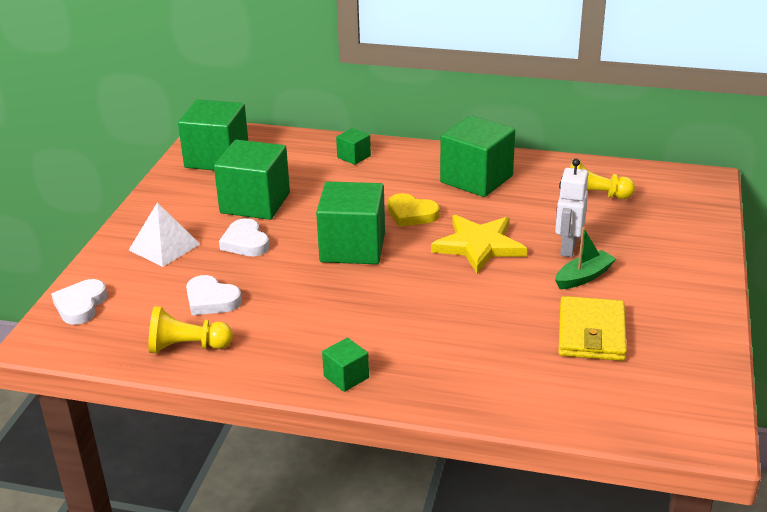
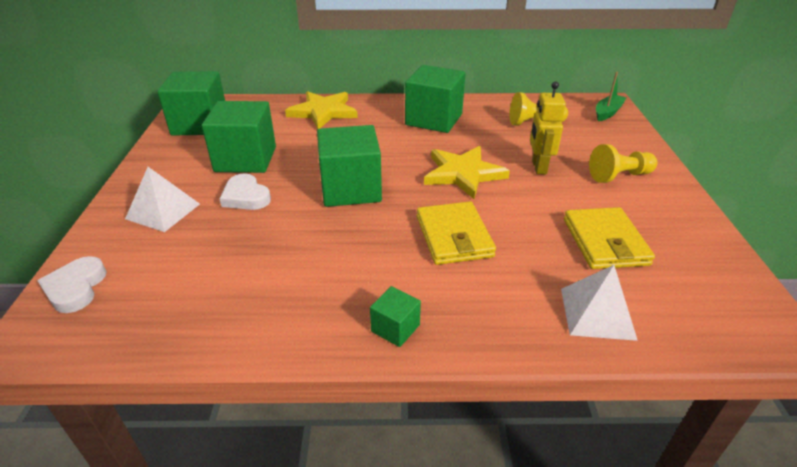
camera: 15 degrees left, 5 degrees up
yellow pawn [148,306,233,353] -> yellow pawn moved to [589,144,658,183]
white heart [186,275,242,315] -> none
green cube [336,128,371,165] -> yellow star [285,91,358,129]
yellow heart [388,193,440,227] -> none
white robot [555,159,588,257] -> yellow robot [530,82,566,174]
green boat [555,227,617,289] -> green boat moved to [596,72,626,121]
none -> yellow wallet [417,201,496,265]
none -> white pyramid [561,265,638,341]

